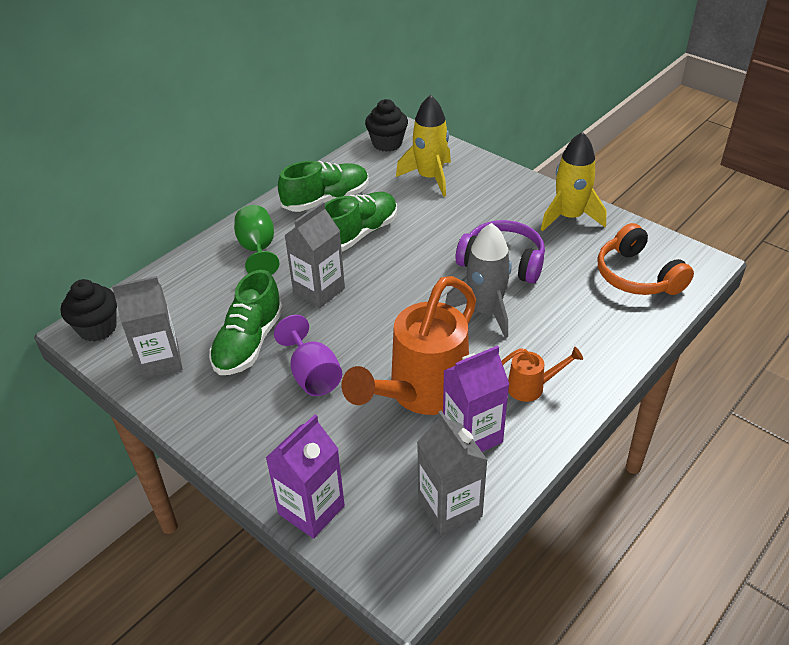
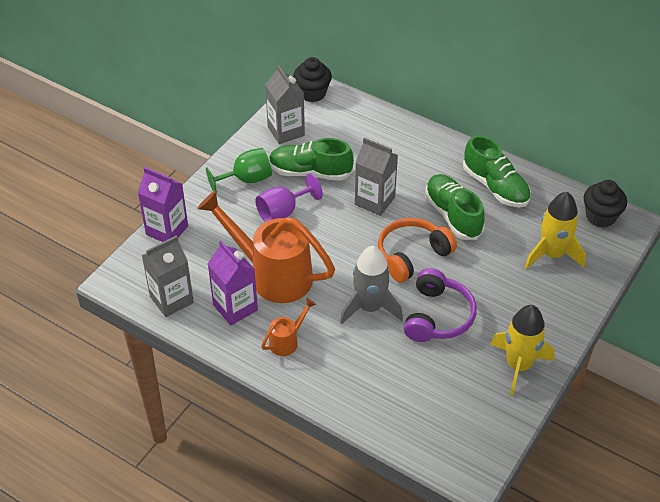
camera: 80 degrees right, 5 degrees up
green goblet [234,205,279,275] -> green goblet moved to [206,148,272,193]
green shoe [325,192,397,252] -> green shoe turned 150 degrees counterclockwise [425,174,485,240]
orange watering can [501,347,583,402] -> orange watering can turned 120 degrees counterclockwise [261,298,316,356]
orange headphones [598,223,694,295] -> orange headphones moved to [378,218,457,283]

